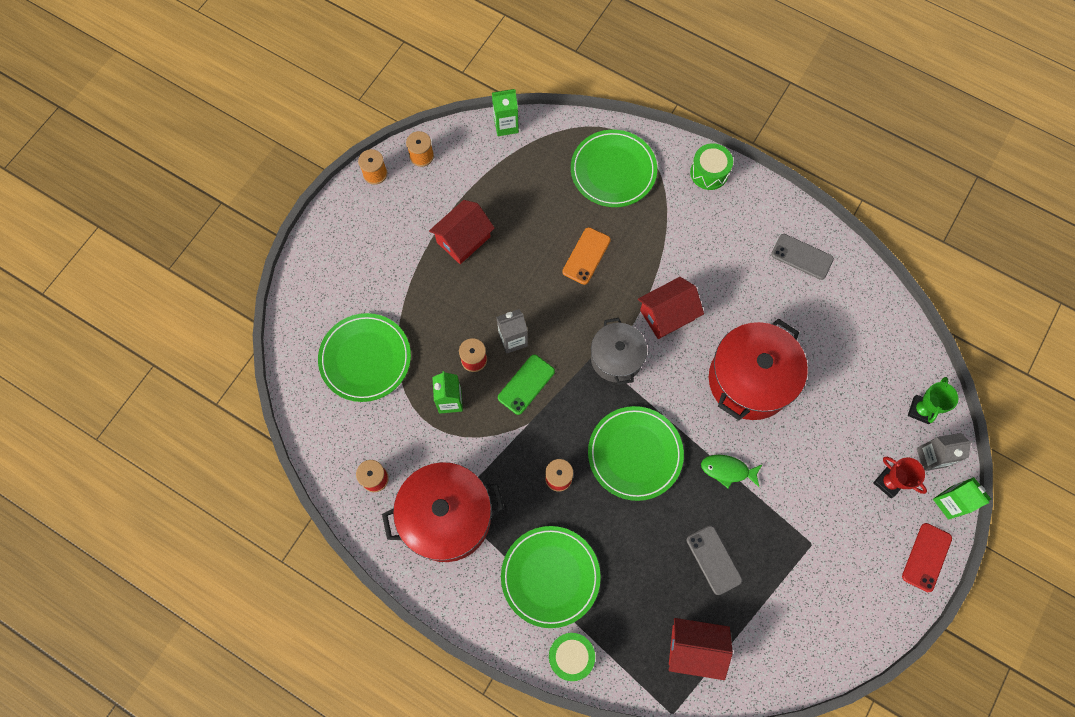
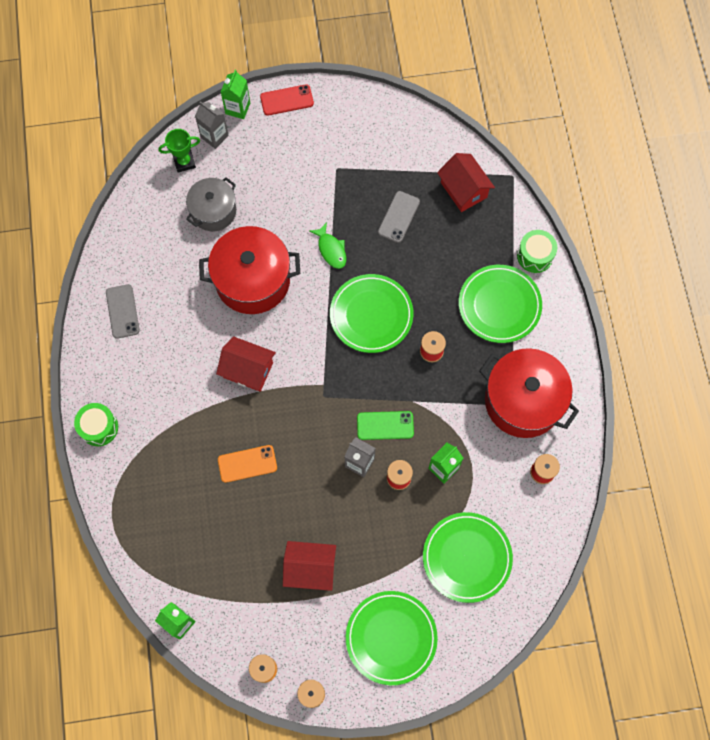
camera: 130 degrees left, 0 degrees up
green plate [571,130,657,207] -> green plate moved to [346,591,438,685]
grey pot [591,318,647,385] -> grey pot moved to [186,177,236,231]
red trophy [873,457,927,498] -> none

